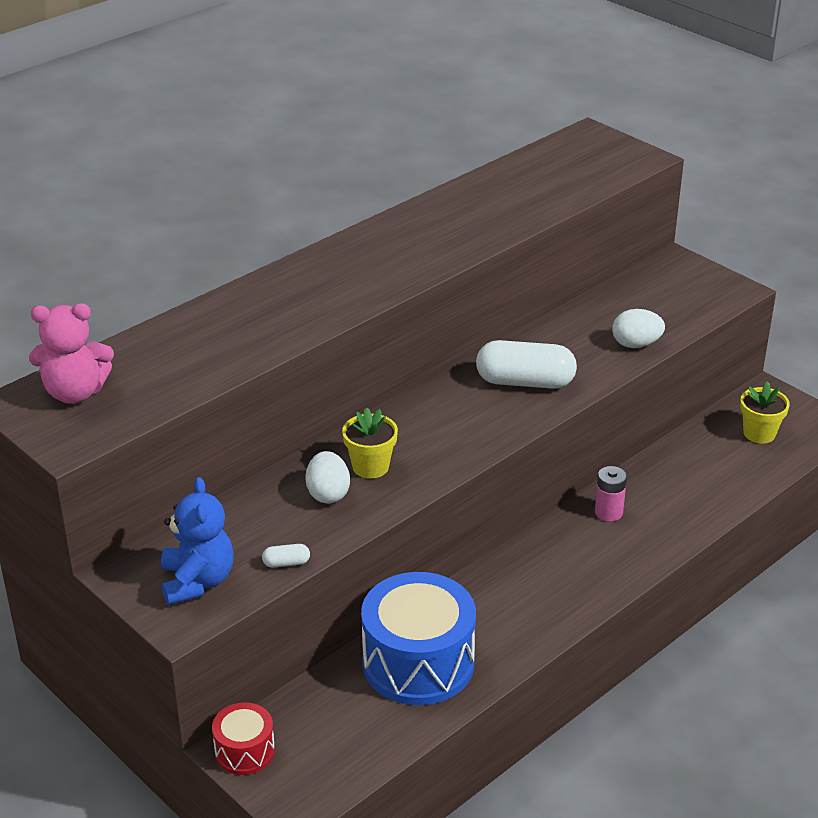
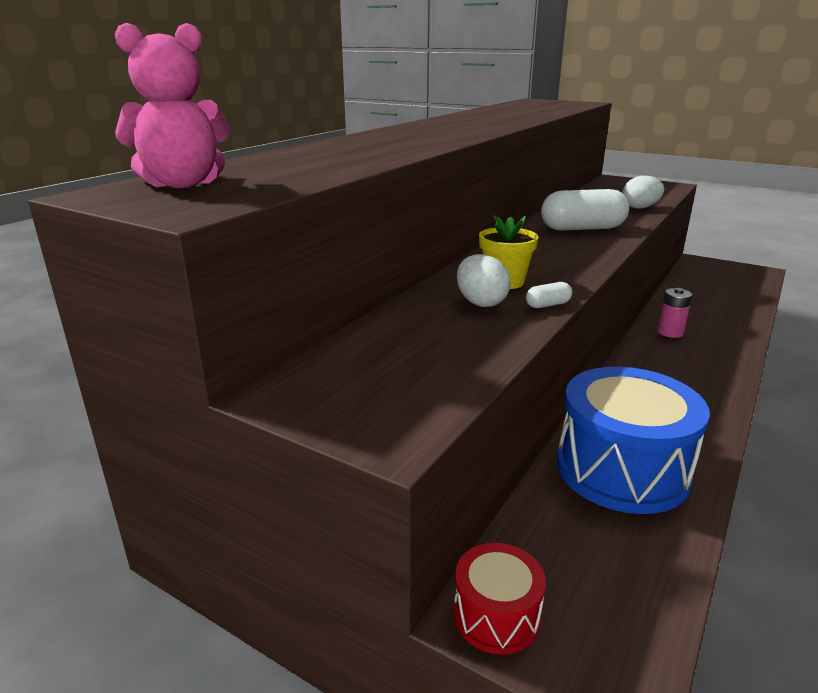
camera: 15 degrees left, 10 degrees down
blue teddy bear [161,477,234,605] -> none
white capsule [262,544,310,567] -> white capsule moved to [526,282,572,308]
yellow flower pot [740,381,790,443] -> none

